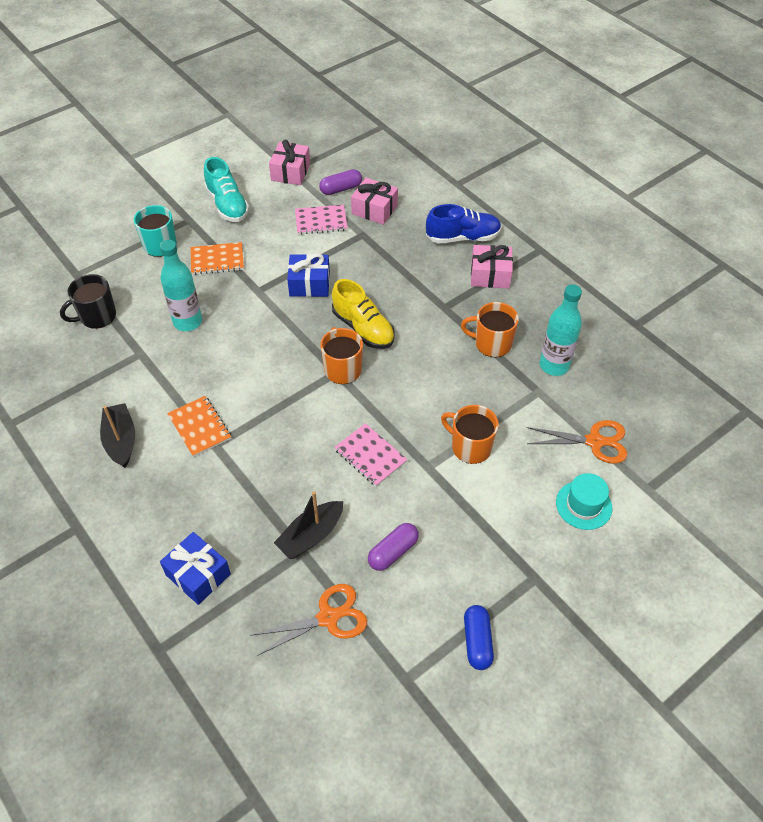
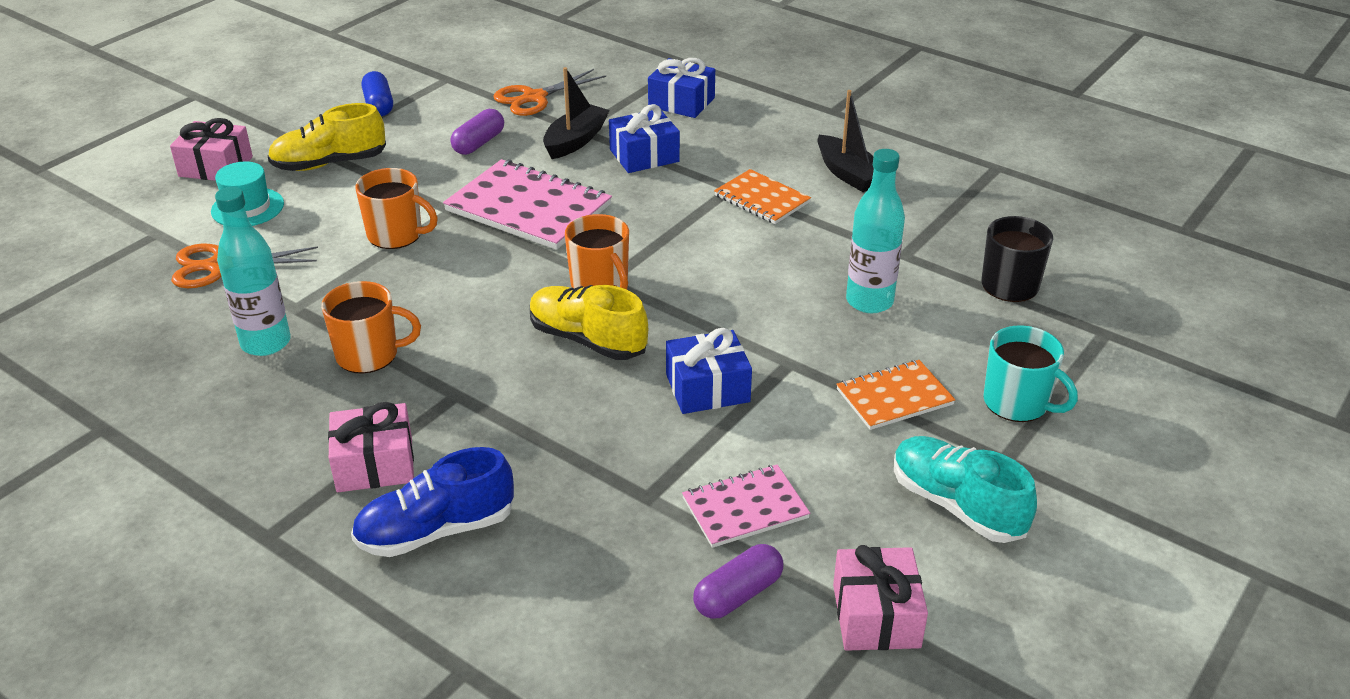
camera: 165 degrees right, 15 degrees down
pink notebook [334,423,407,487] -> pink notebook [443,159,612,250], size x1.71
pink gift [351,178,398,225] -> pink gift moved to [170,118,253,181]
none -> yellow shoe [268,103,386,171]
none -> blue gift [609,104,680,173]

